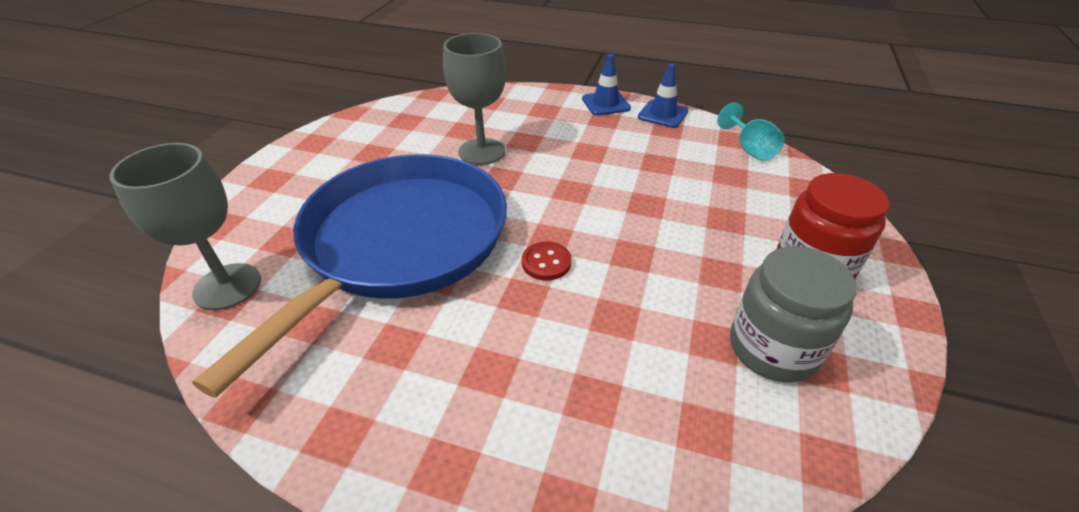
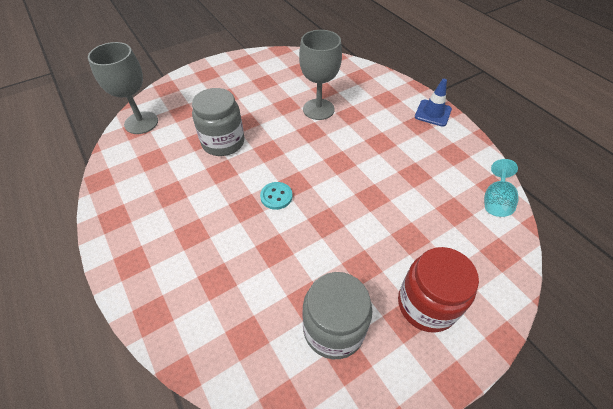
camera: 40 degrees right, 10 degrees up
blue pan [192,154,507,398] -> grey jar [192,88,245,156]
red button [522,242,571,281] -> turquoise button [260,182,292,210]
blue traffic cone [638,64,688,128] -> none

